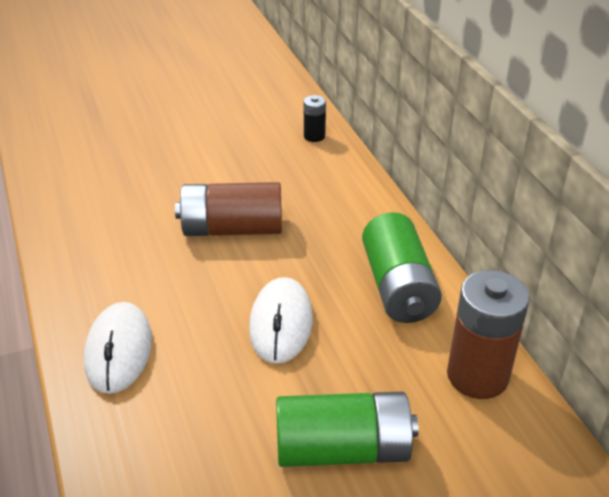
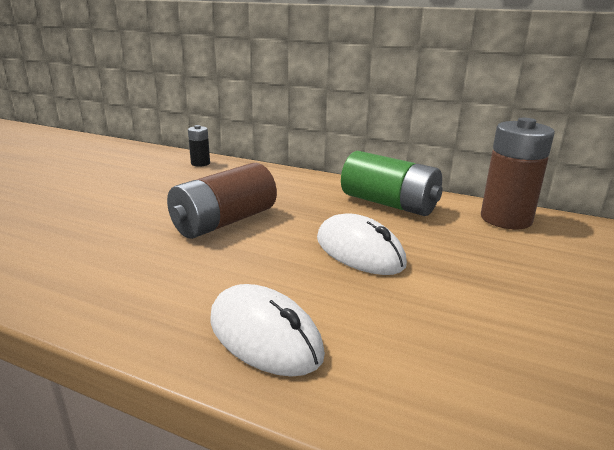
camera: 45 degrees left, 15 degrees down
green battery [276,391,419,467] -> none

